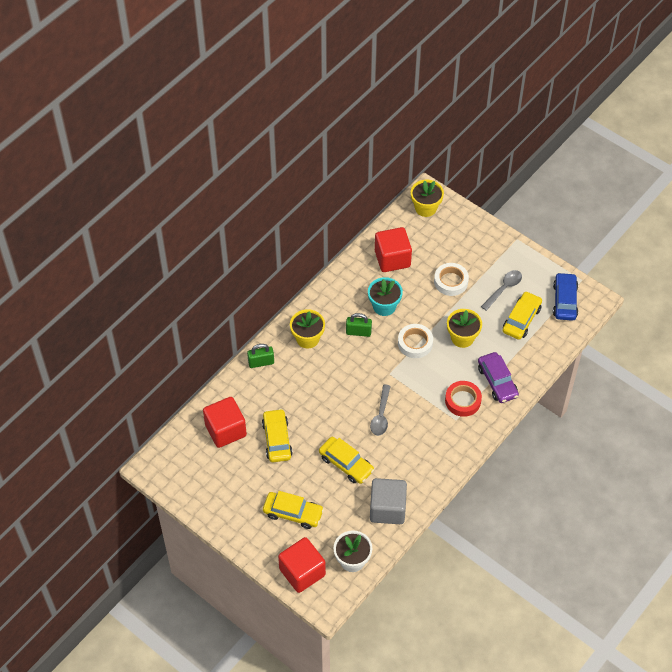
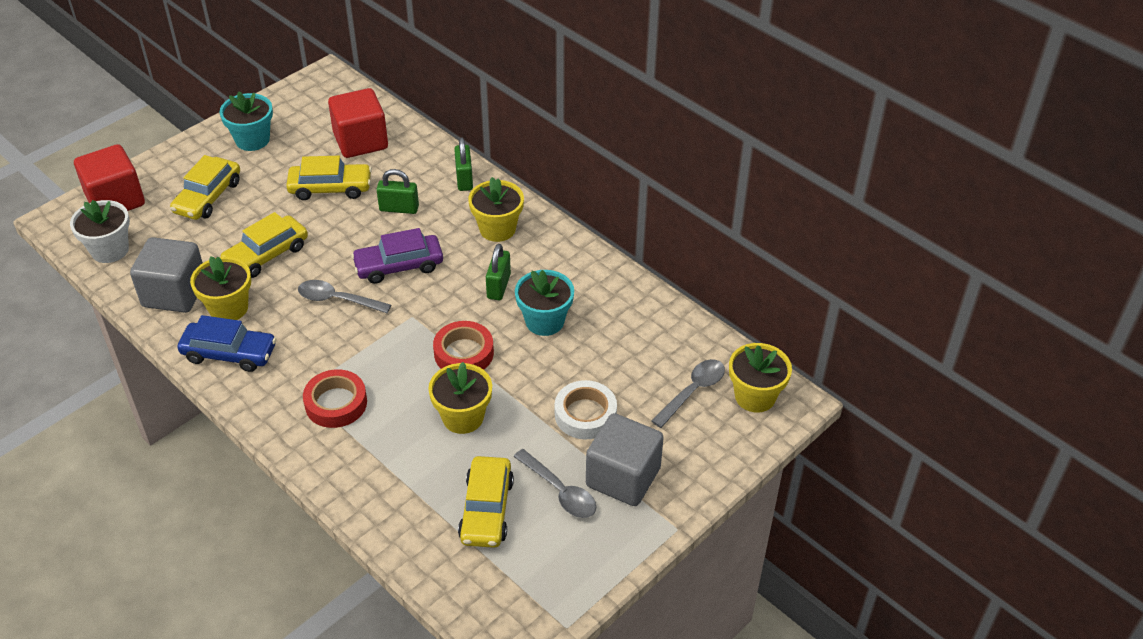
camera: 95 degrees right, 10 degrees down
red cube [375,227,412,272] -> none
white tape [398,324,433,358] -> red tape [433,321,494,370]
purple car [478,352,519,403] -> purple car moved to [351,228,443,284]
yellow car [502,291,542,340] -> yellow car turned 60 degrees clockwise [458,456,514,548]
blue car [553,272,578,321] -> blue car moved to [177,315,276,372]
none -> yellow flower pot [190,256,251,320]
none -> turquoise flower pot [220,91,273,151]
none -> green padlock [376,169,419,214]
none -> grey cube [586,413,664,506]
none -> grey spoon [651,359,725,428]

